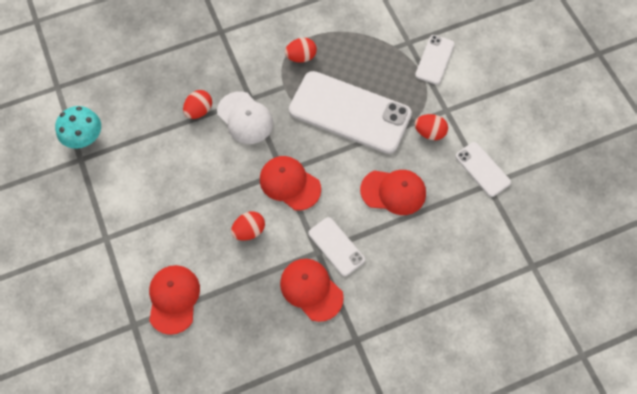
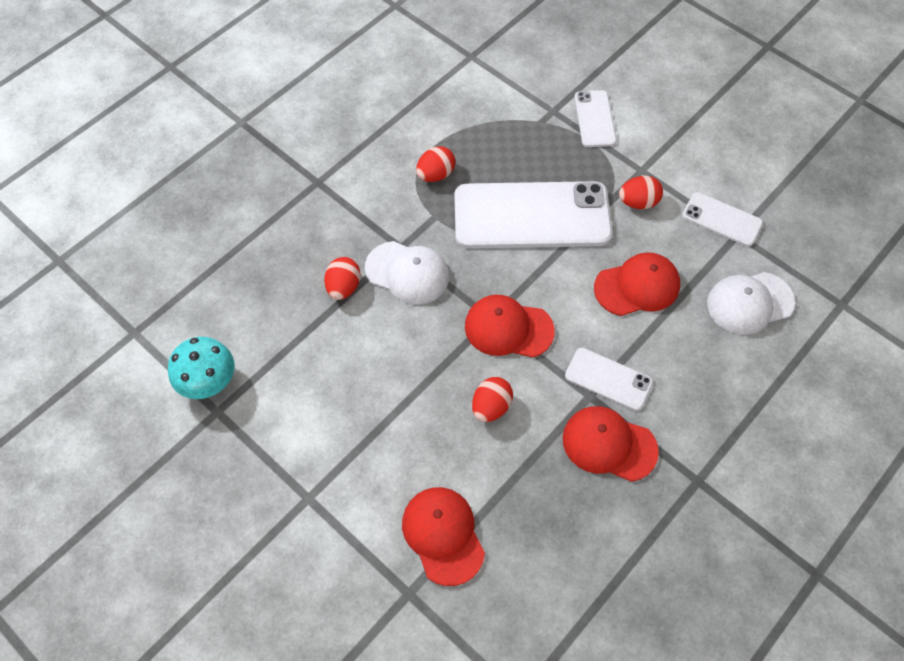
camera: 25 degrees left, 5 degrees down
none -> white cap [707,272,795,335]

